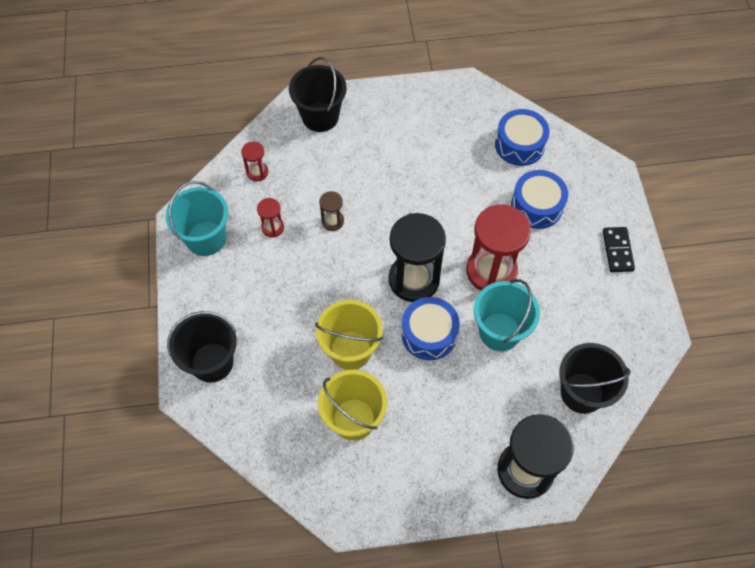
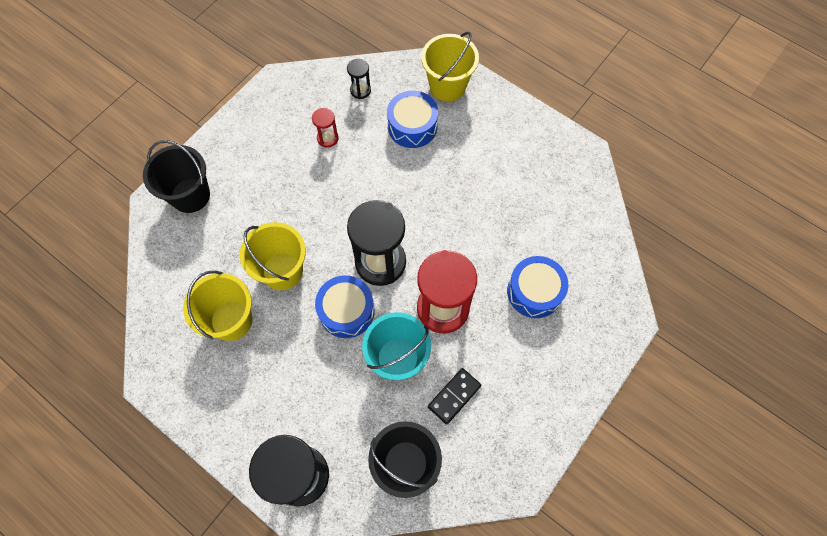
camera: 45 degrees right, 5 degrees up
turquoise bucket [165,181,228,256] -> none
red hourglass [241,142,268,181] -> black hourglass [347,59,371,99]
black bucket [289,57,347,132] -> yellow bucket [421,32,479,102]
brown hourglass [319,191,344,231] -> none
blue drum [495,109,550,166] -> blue drum moved to [387,90,438,148]
black domino [603,227,635,272] -> black domino moved to [428,368,482,425]

